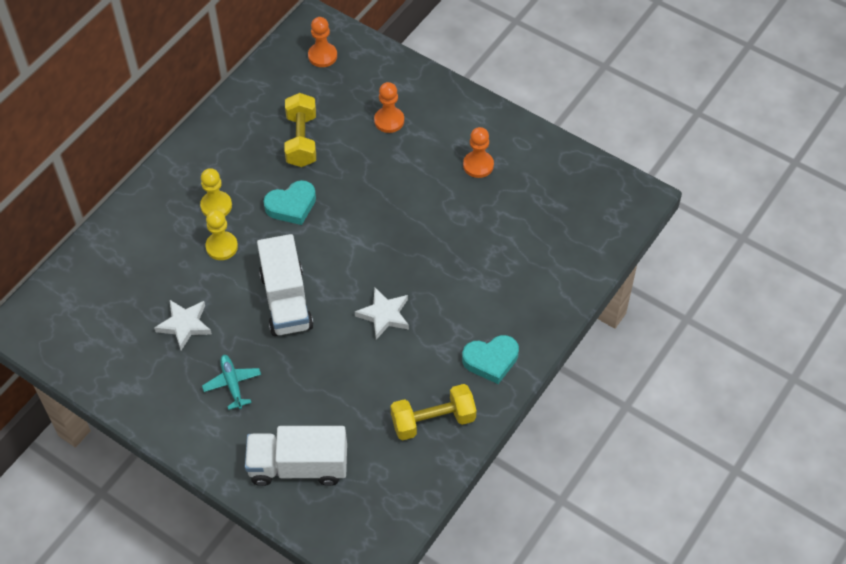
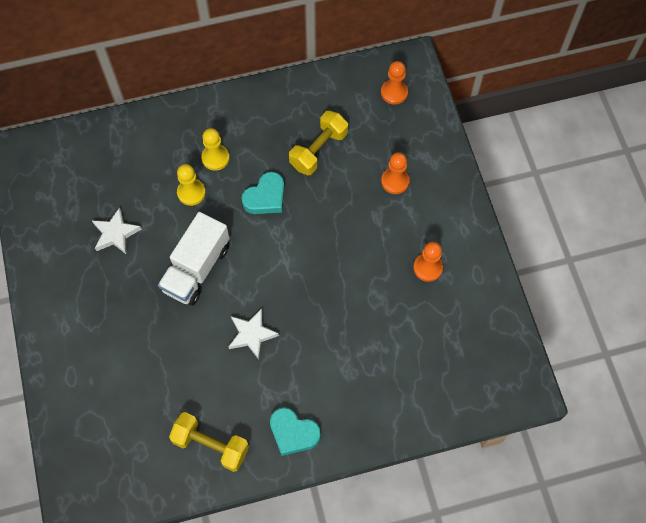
camera: 40 degrees right, 10 degrees up
turquoise plane [202,355,261,410] -> none
white truck [245,426,347,486] -> none
turquoise heart [263,180,316,225] -> turquoise heart turned 60 degrees counterclockwise [242,172,284,214]

